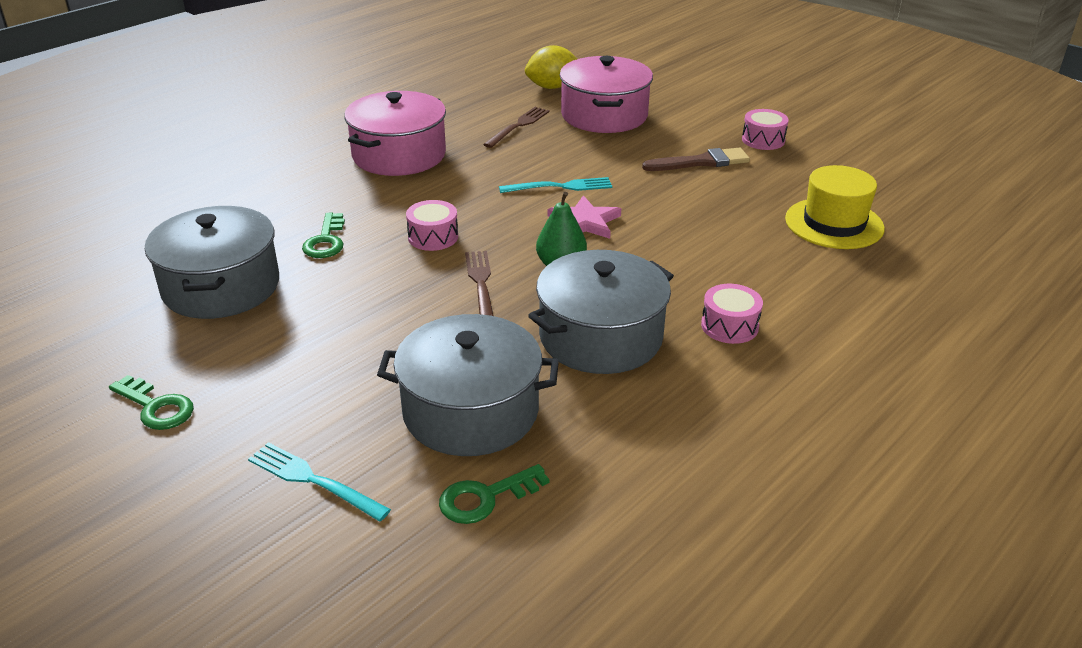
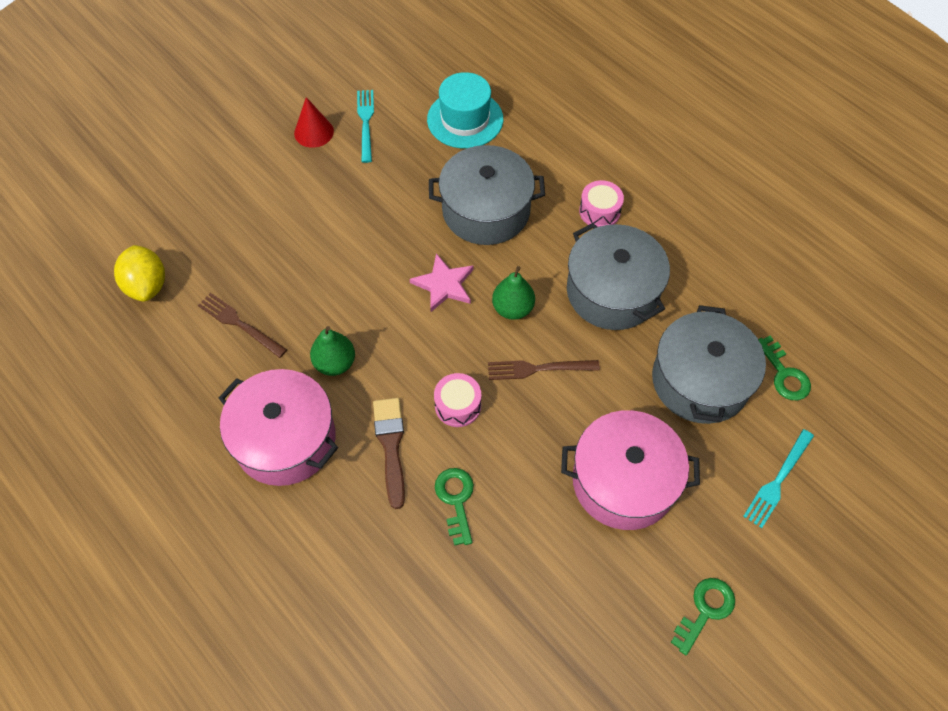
camera: 85 degrees left, 25 degrees up
grey pot [145,206,279,319] -> grey pot moved to [429,145,545,245]
green key [302,213,345,258] -> green key turned 105 degrees counterclockwise [435,468,474,546]
turquoise fork [499,177,612,193] -> turquoise fork moved to [357,90,374,163]
pink pot [560,56,653,133] -> pink pot moved to [561,410,700,530]
brown brush [642,148,750,171] -> brown brush moved to [373,398,405,509]
pink drum [742,109,789,150] -> red cone [294,97,334,148]
yellow hat [785,165,885,249] -> turquoise hat [427,72,503,149]
none -> green pear [310,326,355,376]

